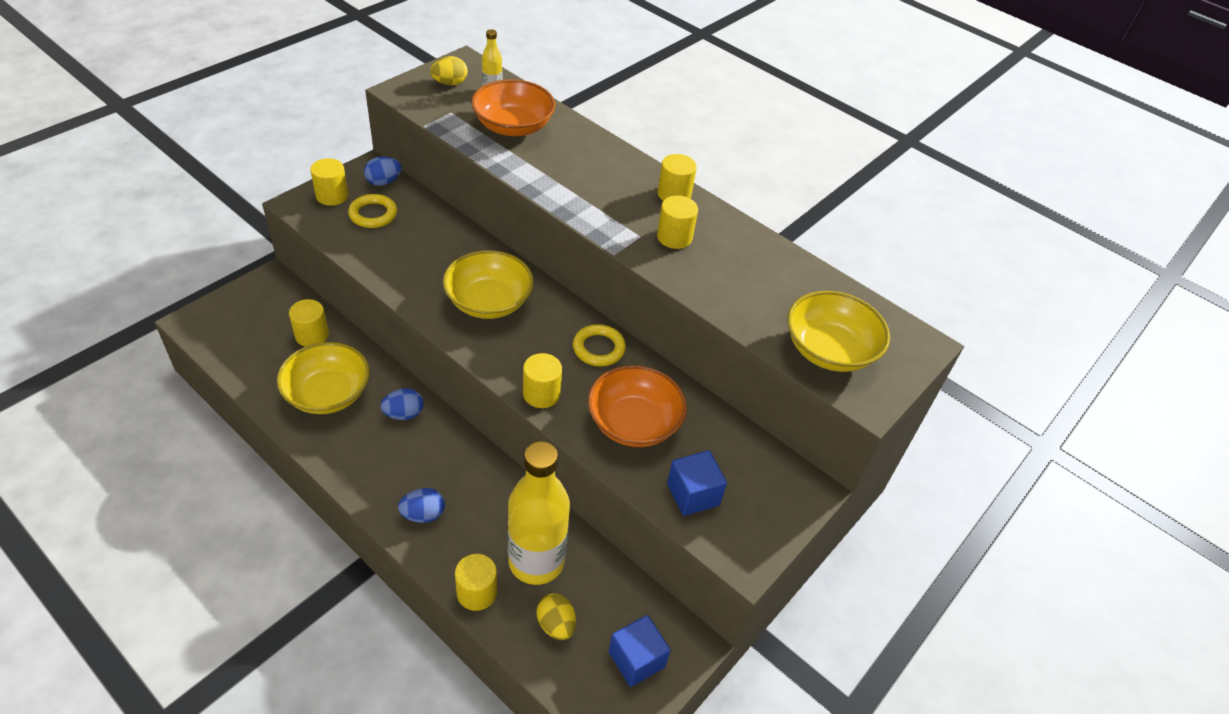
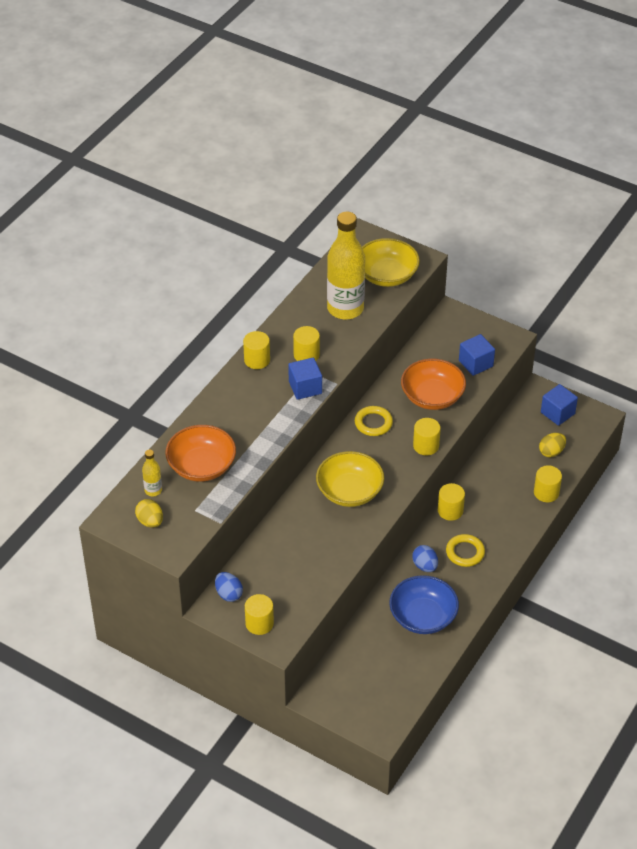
camera: 95 degrees left, 0 degrees up
yellow bowl [277,342,370,414] -> blue bowl [389,575,459,634]
yellow cylinder [289,299,329,347] -> yellow cylinder moved to [438,483,465,521]
yellow ring [348,194,397,228] -> yellow ring moved to [446,534,485,567]
blue egg [398,488,445,523] -> none
yellow bottle [508,441,570,585] -> yellow bottle moved to [327,211,365,319]
none -> blue cube [288,358,322,400]

